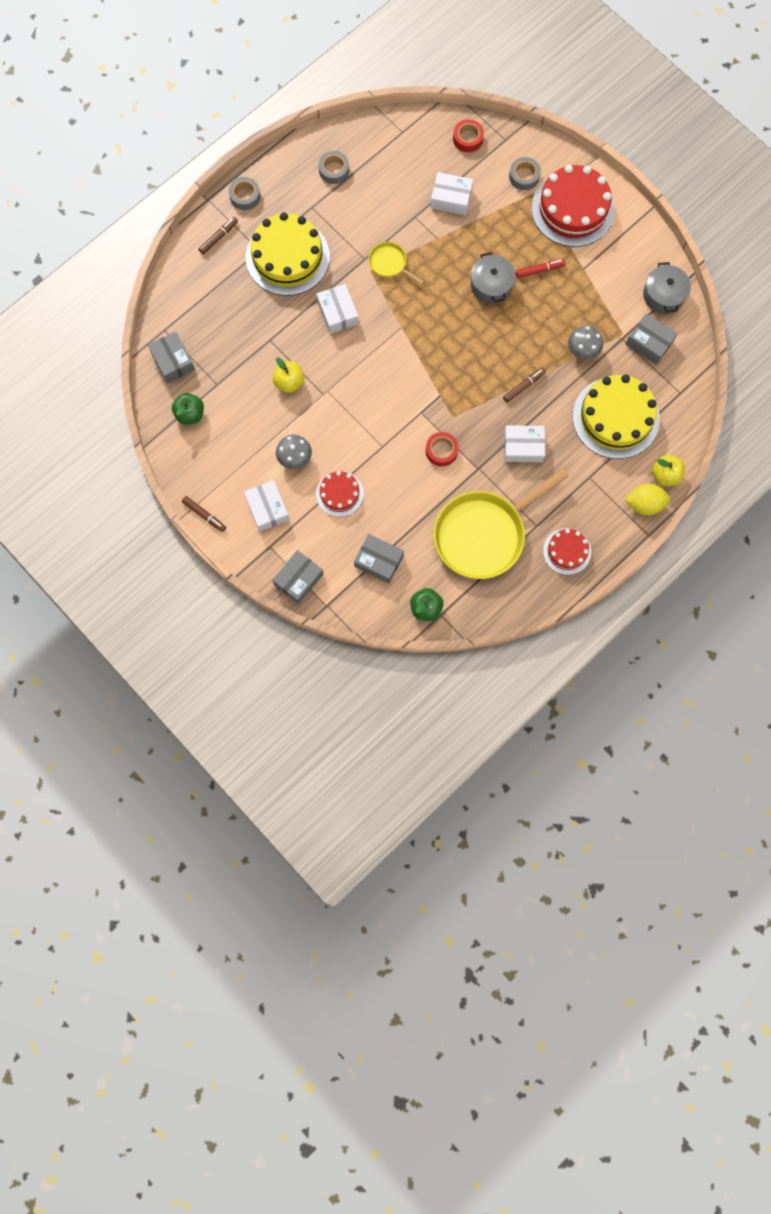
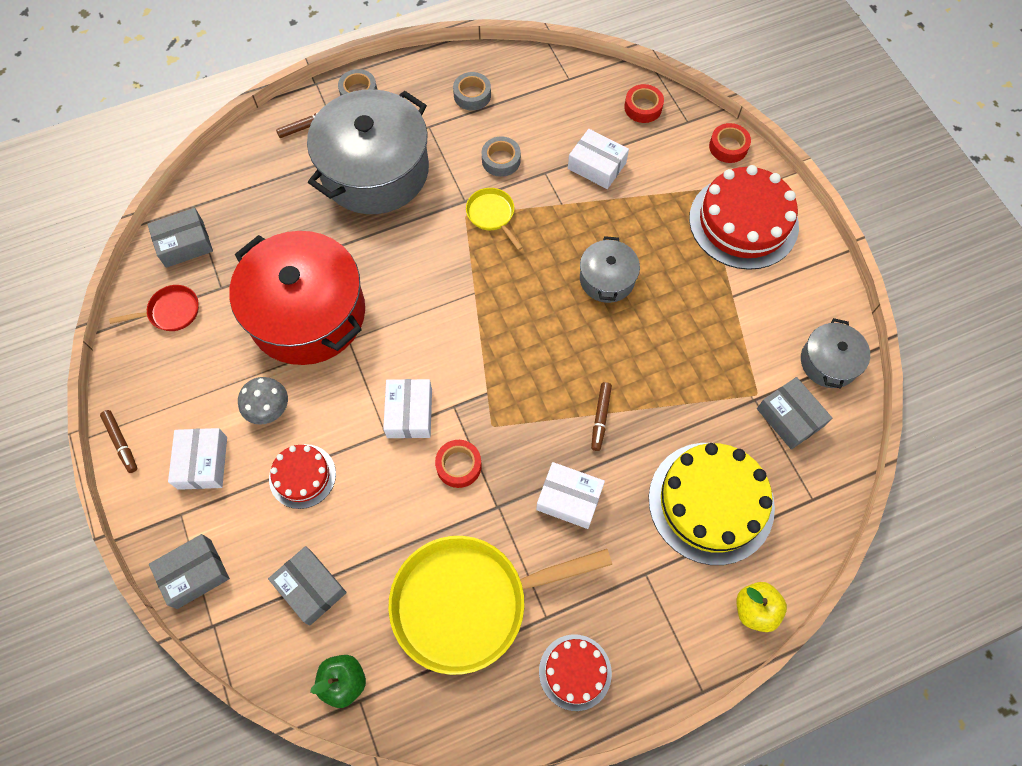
camera: 20 degrees right, 10 degrees down
grey box [148,331,195,383] -> grey box turned 75 degrees clockwise [147,208,213,268]
green apple [172,393,204,425] -> red pan [109,285,199,331]
yellow cake [246,212,330,296] -> grey pot [307,89,429,214]
yellow apple [272,357,304,393] -> red pot [229,231,365,365]
white box [317,284,359,334] -> white box moved to [383,379,432,438]
brown marker [503,367,546,403] -> brown marker turned 120 degrees clockwise [591,382,612,451]
grey tape [509,157,541,190] -> grey tape moved to [482,136,521,177]
red marker [516,259,565,278] -> none
grey mushroom [568,326,603,360] -> none
yellow lemon [625,484,670,515] -> none
none -> red tape [709,123,751,163]

